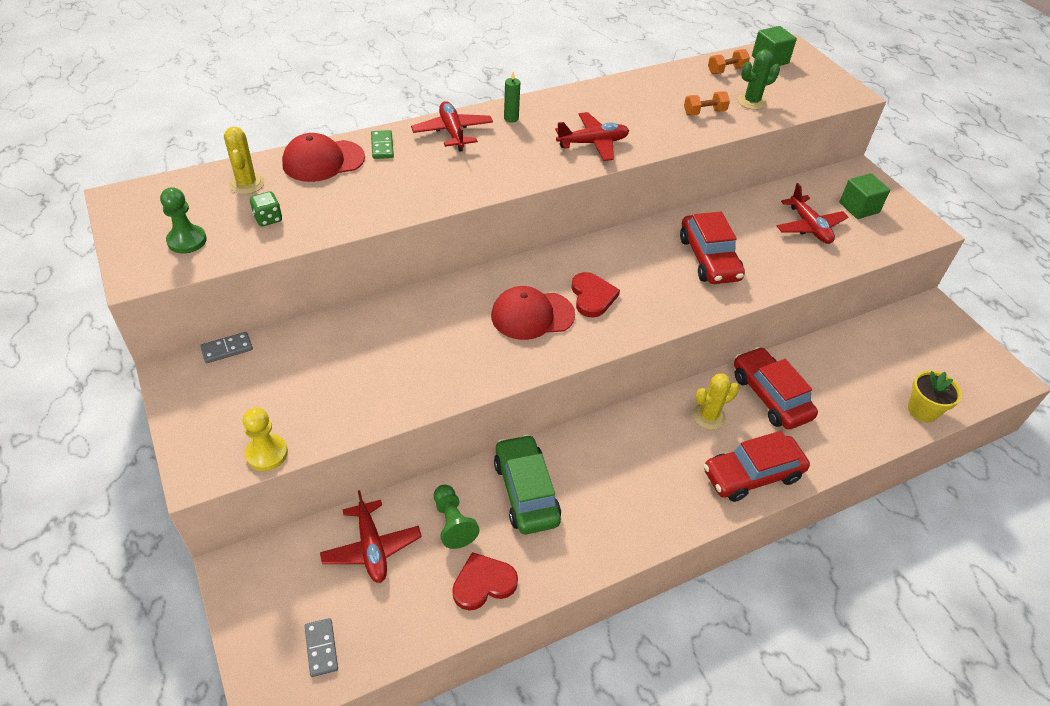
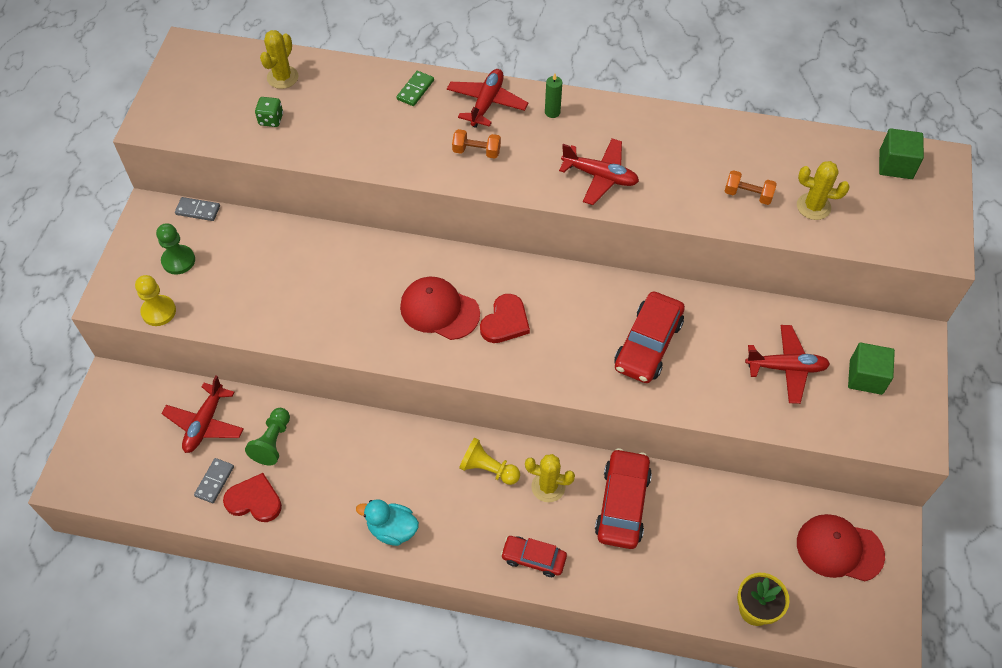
camera: 40 degrees right, 10 degrees up
green pawn [160,187,207,254] -> green pawn moved to [156,223,195,275]
red cap [282,133,365,182] -> red cap moved to [797,514,885,581]
grey domino [305,618,338,677] -> grey domino moved to [194,458,234,503]
green car [494,434,561,534] -> none
red car [704,431,810,502] -> red car [501,536,567,577], size x0.61
orange dumbbell [708,49,750,74] -> orange dumbbell moved to [452,129,501,159]
green cactus [738,50,780,110] -> yellow cactus [797,161,850,220]
red plane [777,183,848,244] -> red plane turned 105 degrees counterclockwise [745,325,830,404]
none -> turquoise duck [356,499,419,546]
none -> yellow pawn [459,438,520,485]

